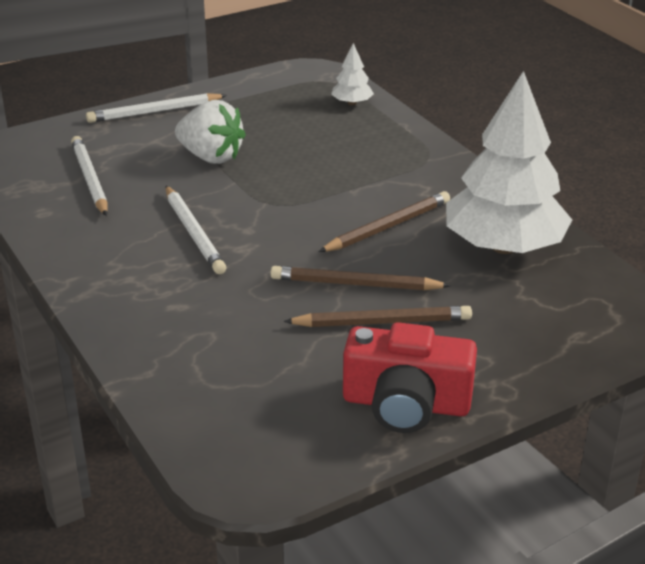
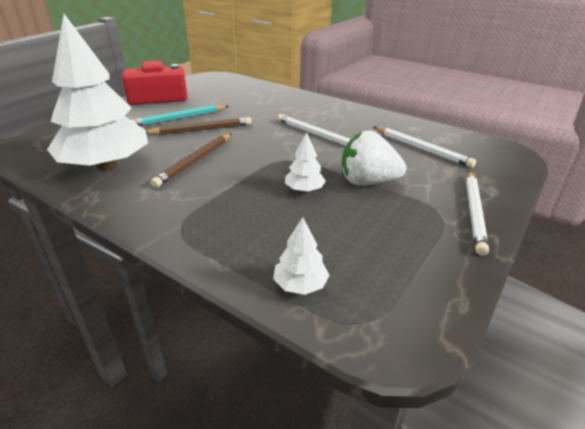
camera: 155 degrees right, 0 degrees up
white pencil [86,93,227,123] -> white pencil turned 150 degrees clockwise [466,171,489,256]
brown pencil [284,306,472,327] -> turquoise pencil [132,105,228,126]
none -> white tree [285,132,326,192]

